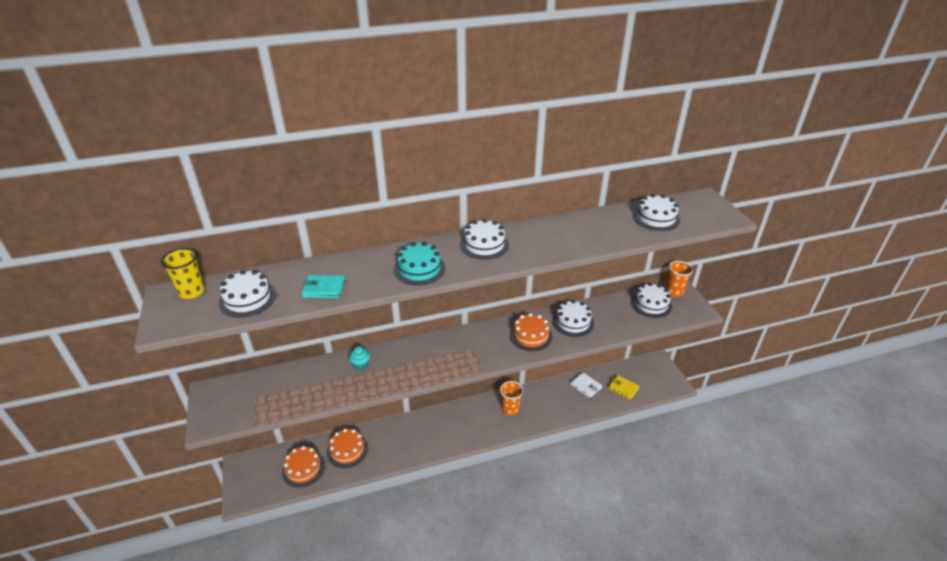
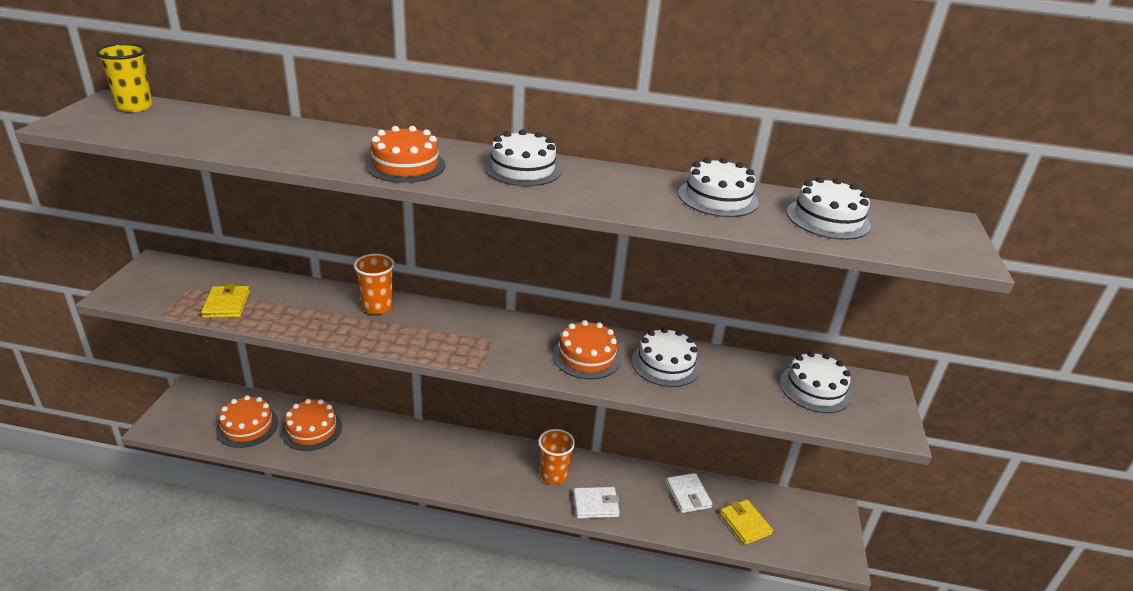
camera: 25 degrees right, 5 degrees down
white cake [219,270,276,318] -> white cake moved to [678,157,758,217]
turquoise wallet [302,275,345,298] -> none
turquoise cupcake [349,346,370,370] -> none
turquoise cake [393,242,445,286] -> orange cake [365,126,445,183]
orange cup [665,261,693,297] -> orange cup moved to [354,254,395,314]
none -> yellow wallet [201,284,250,318]
none -> white wallet [573,487,620,519]

